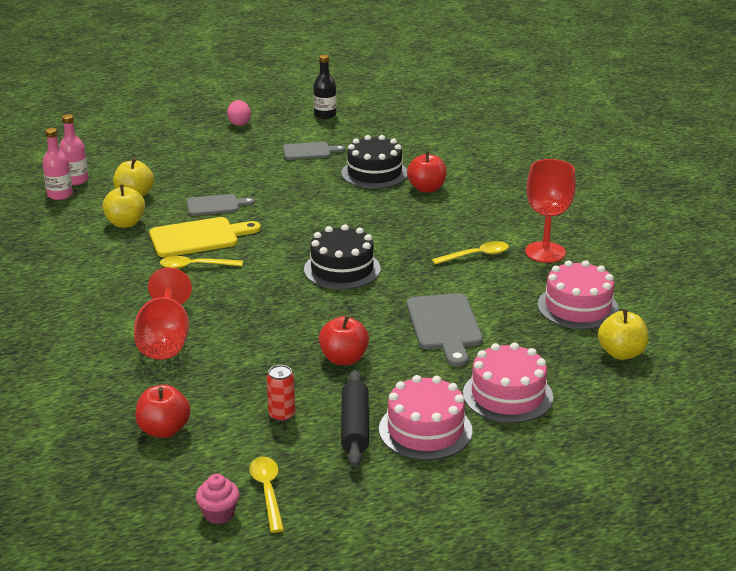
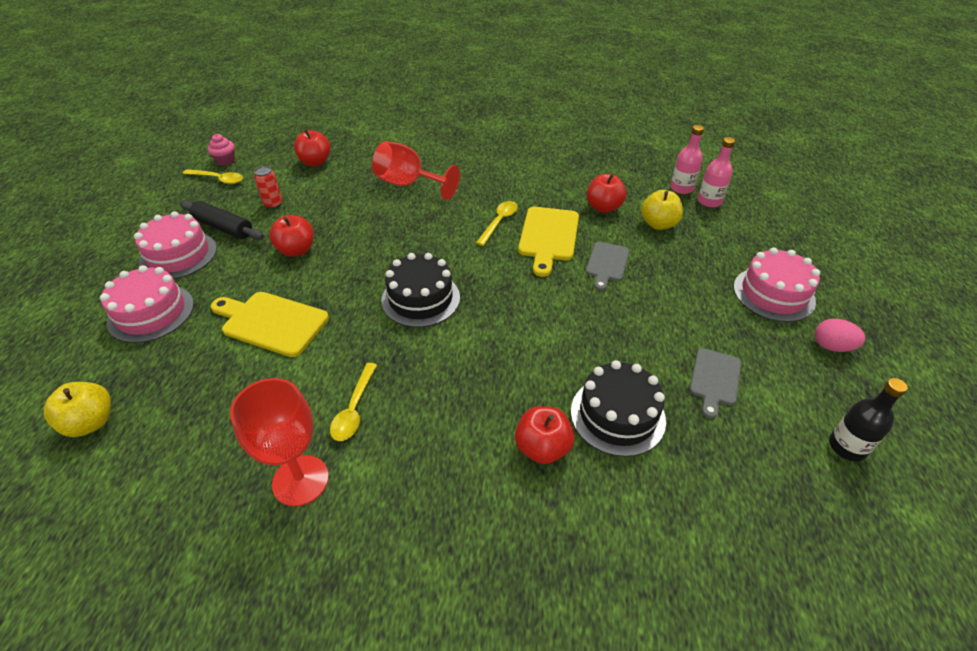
camera: 120 degrees right, 15 degrees up
yellow apple [102,185,145,228] -> red apple [587,174,626,213]
grey cutting board [407,293,483,367] -> yellow cutting board [211,292,329,357]
pink cake [537,260,619,330] -> pink cake moved to [734,247,820,322]

